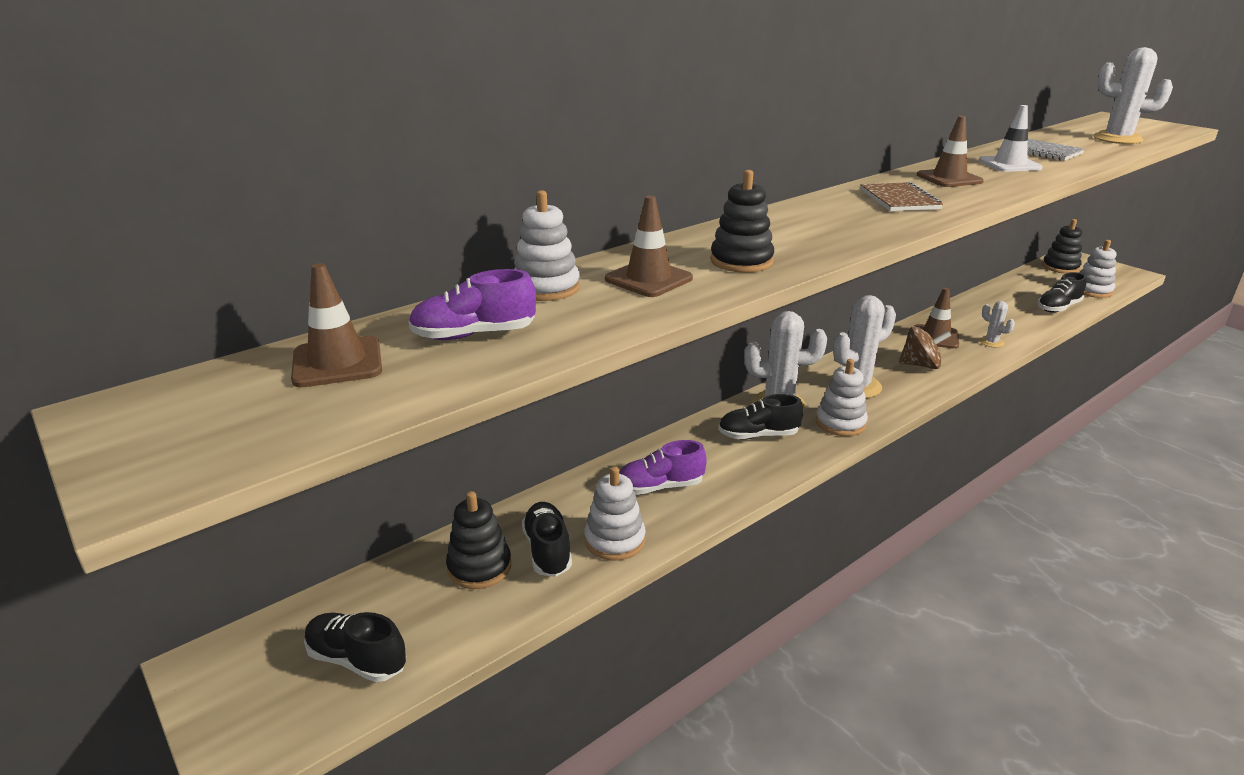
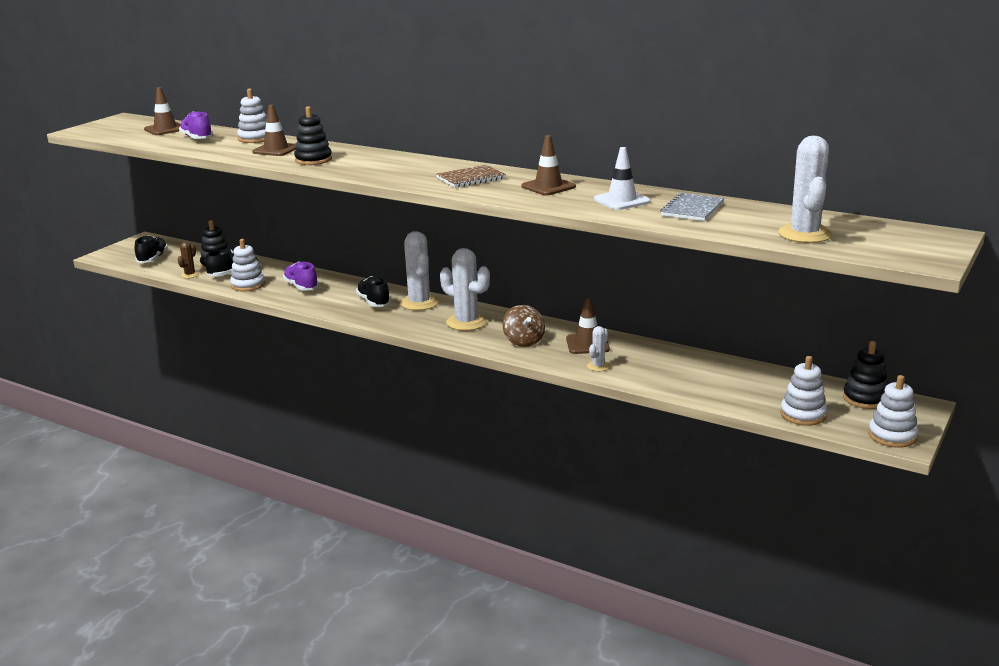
camera: 70 degrees right, 5 degrees down
white stacking toy [816,359,868,436] -> white stacking toy moved to [868,375,918,448]
black shoe [1037,272,1086,313] -> none
none -> brown cactus [178,242,199,278]

